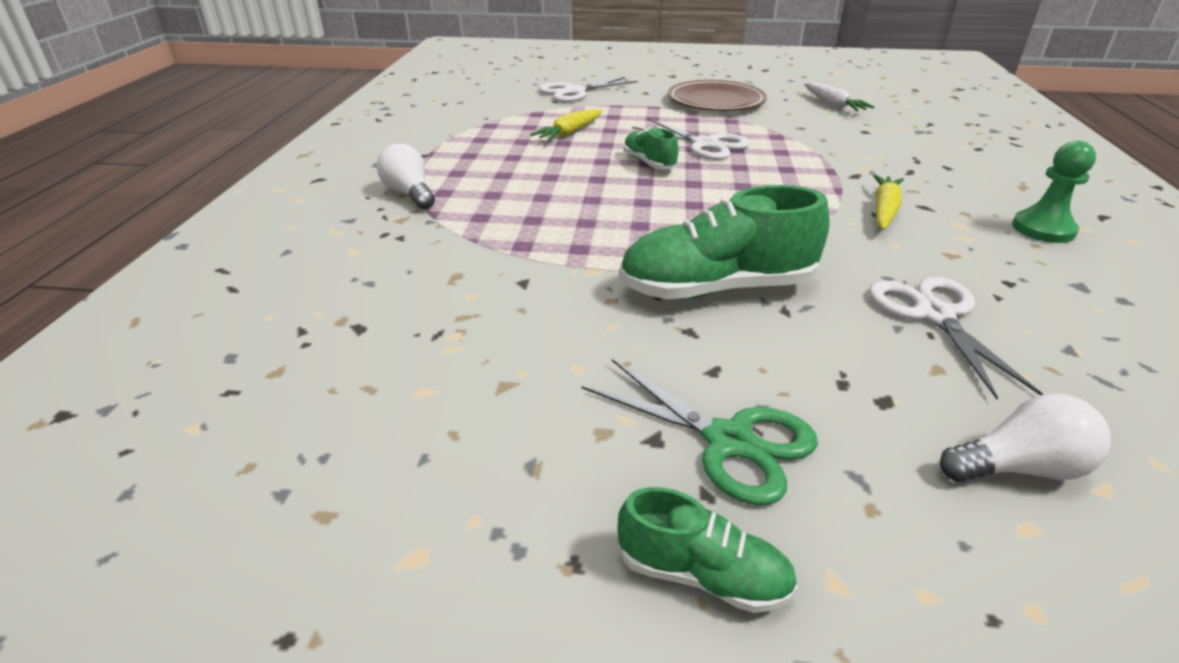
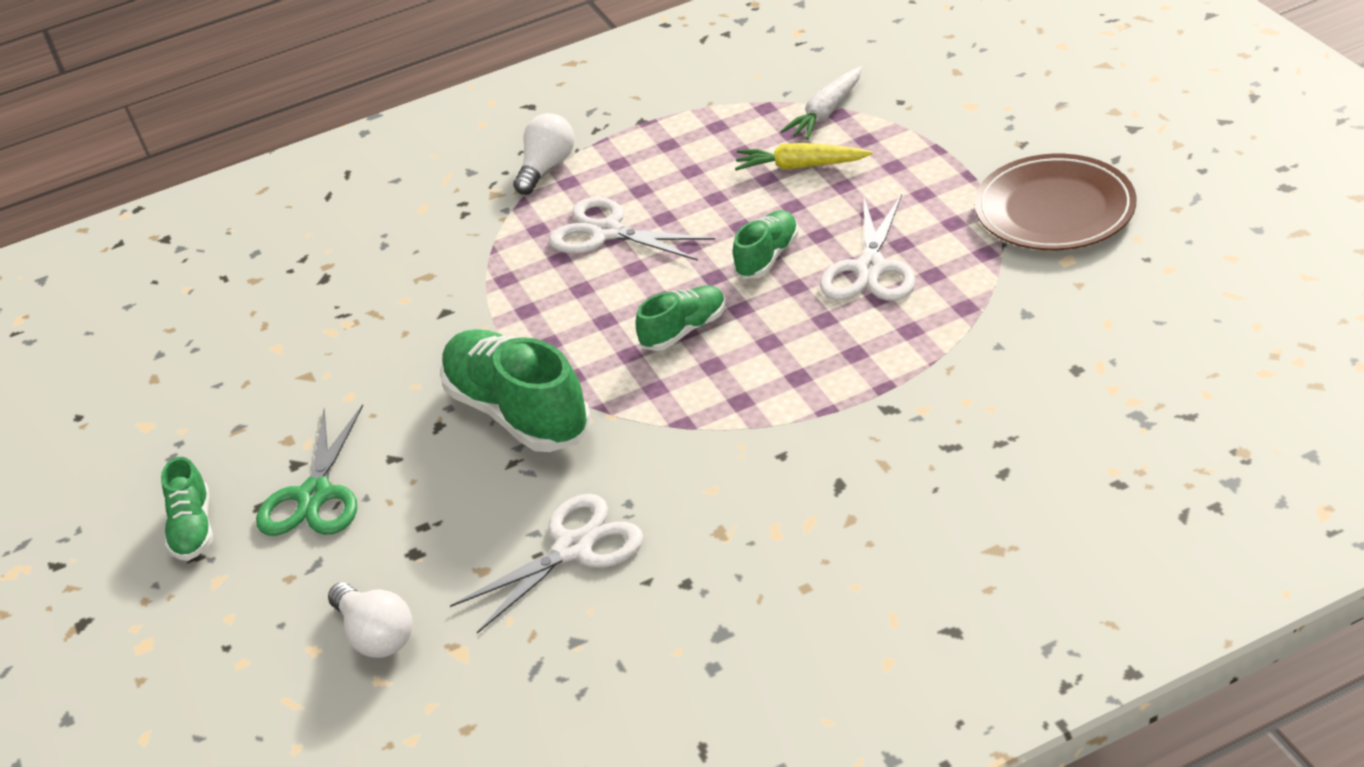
camera: 65 degrees right, 5 degrees up
white scissors [539,77,638,102] -> white scissors moved to [549,197,715,261]
white carrot [804,82,875,111] -> white carrot moved to [780,66,863,140]
yellow carrot [873,174,904,230] -> none
green pawn [1012,141,1096,243] -> none
none -> green shoe [636,285,726,351]

